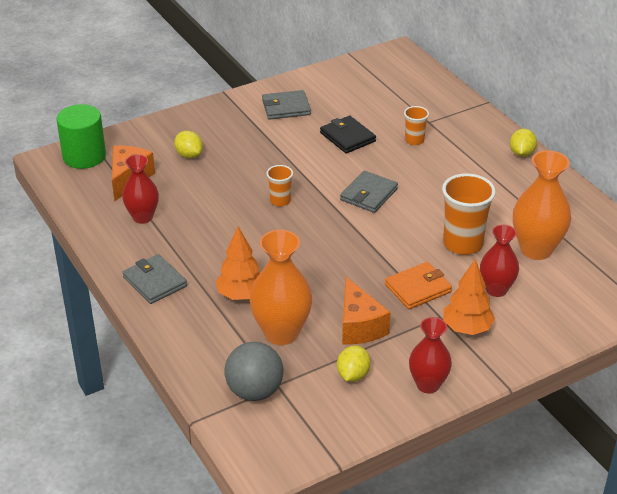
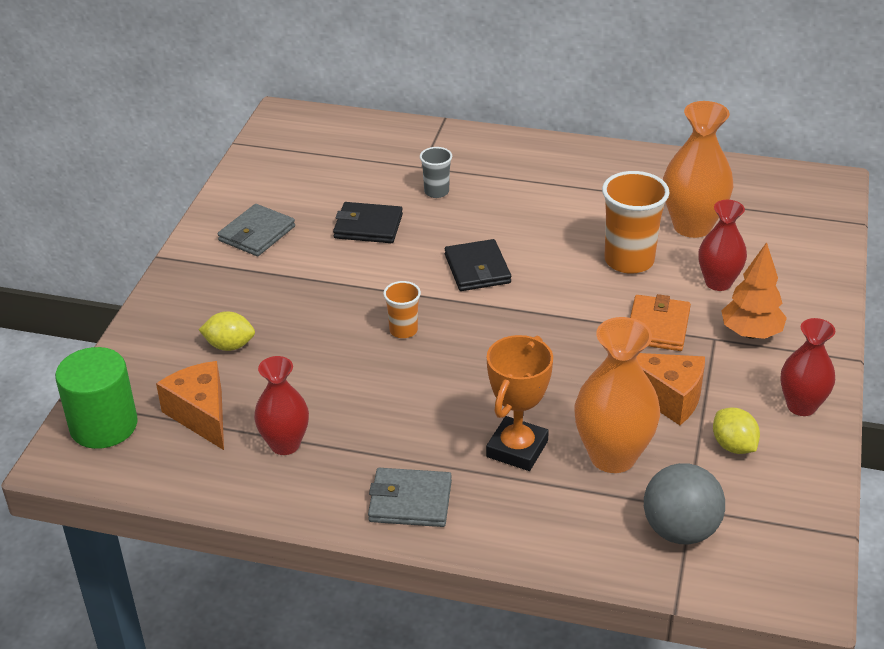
camera: 45 degrees left, 0 degrees up
orange tree [215,227,260,300] -> orange trophy [486,335,553,471]
grey wallet [340,171,398,213] -> black wallet [445,239,511,291]
orange cup [404,106,429,145] -> grey cup [420,147,452,198]
yellow lemon [510,129,537,157] -> none

